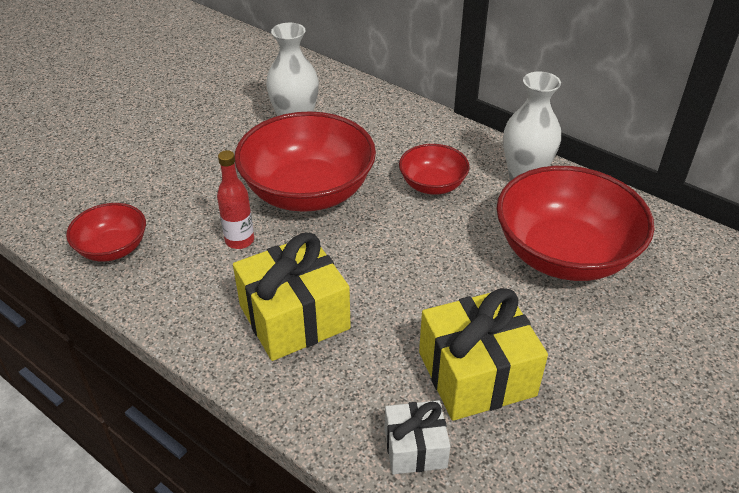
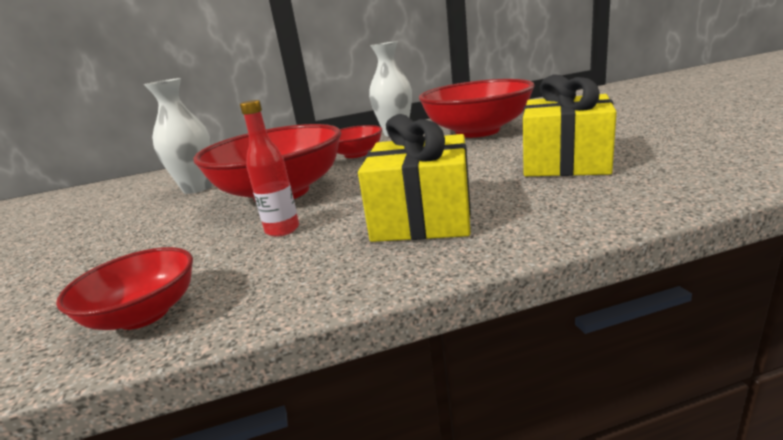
camera: 50 degrees left, 20 degrees down
white gift [385,400,450,474] -> none

